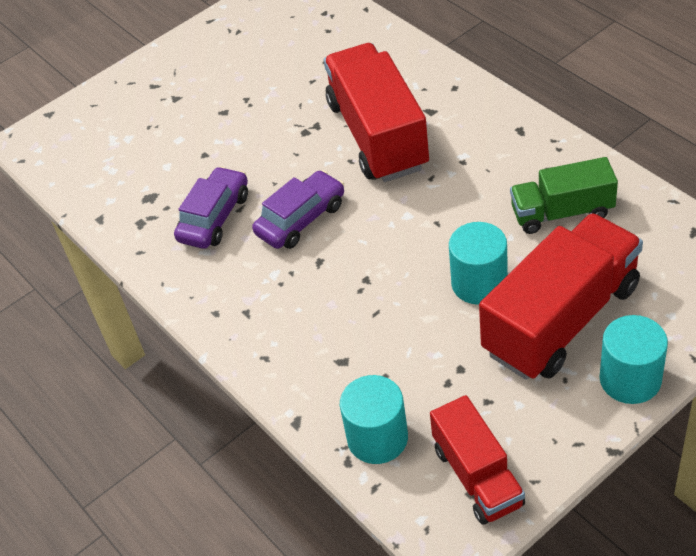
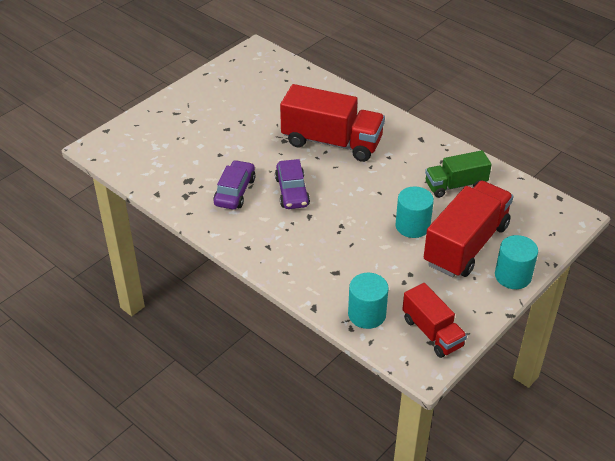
camera: 15 degrees left, 5 degrees down
purple car [252,170,344,249] -> purple car turned 135 degrees clockwise [275,159,310,209]
red truck [324,43,429,182] -> red truck turned 135 degrees clockwise [280,84,385,162]

